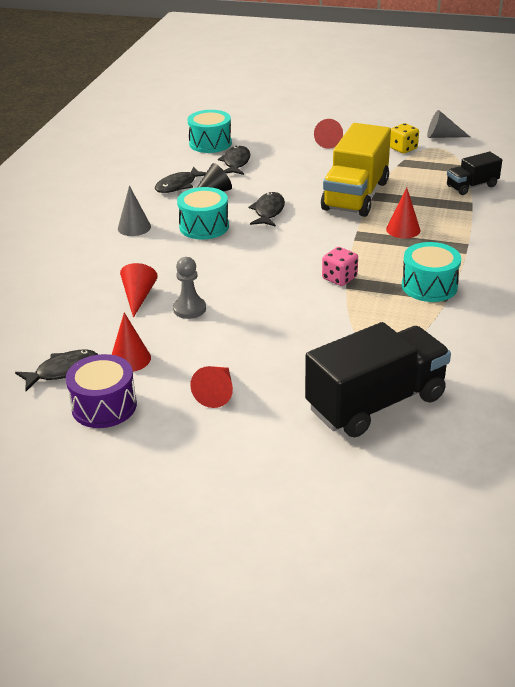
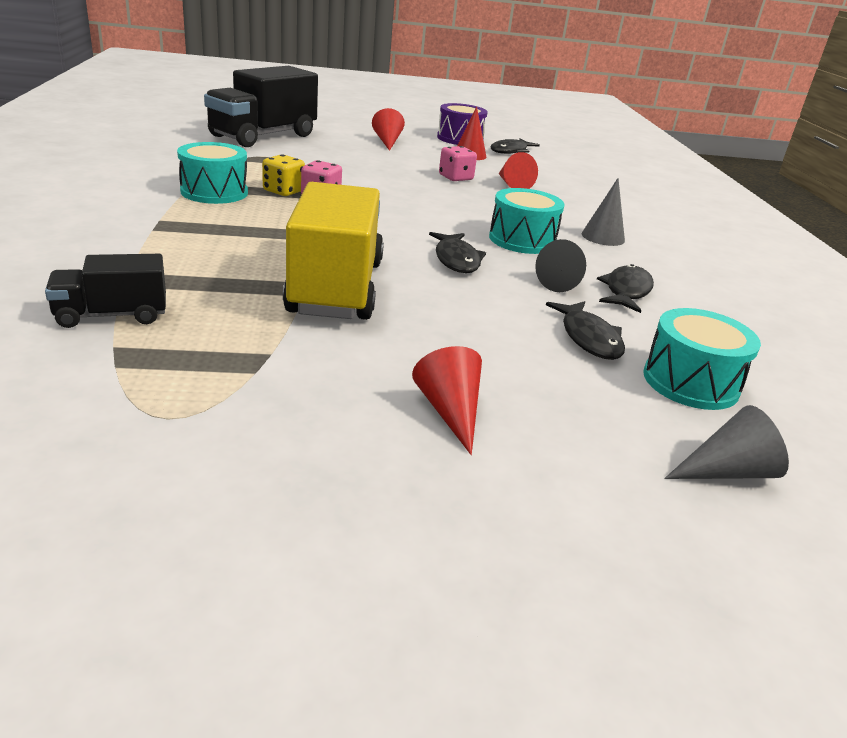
camera: 155 degrees right, 5 degrees down
grey pawn [173,257,206,319] -> pink dice [439,146,477,181]
red cone [386,187,421,238] -> none
yellow dice [390,123,419,154] -> yellow dice moved to [262,154,305,196]
grey cone [427,110,470,138] -> grey cone moved to [664,405,789,479]
black truck [447,152,502,195] -> black truck turned 150 degrees counterclockwise [45,254,166,328]

